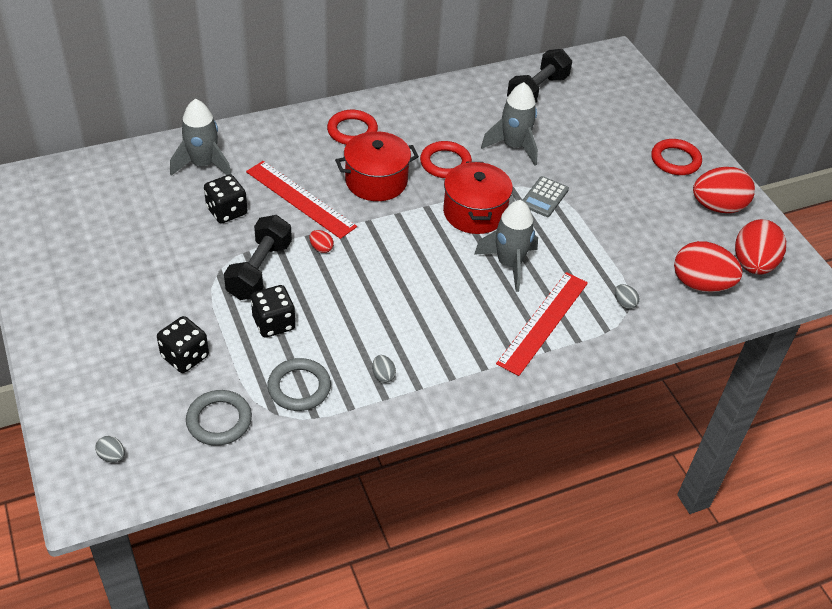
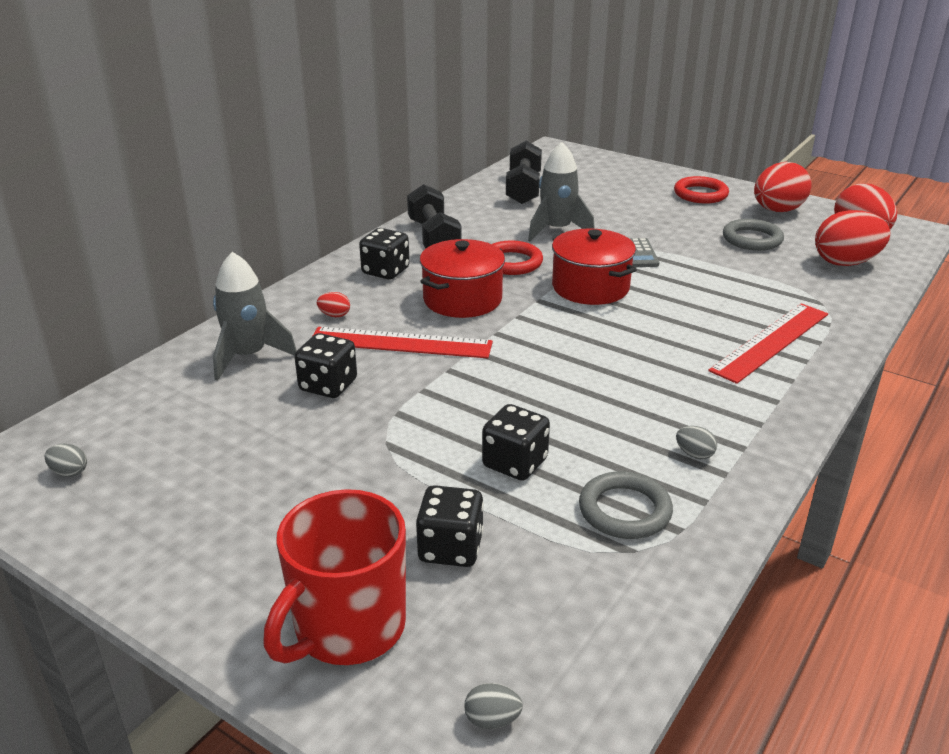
camera: 30 degrees left, 15 degrees down
grey ring [186,390,252,446] -> grey ring moved to [723,219,784,251]
black dumbbell [224,215,292,300] -> black dumbbell moved to [407,184,462,249]
red egg [309,230,334,253] -> red egg moved to [317,292,350,317]
red ring [327,110,378,145] -> black dice [359,228,410,280]
grey rocket [474,200,538,292] -> none
red ruler [496,272,588,376] -> red ruler turned 45 degrees clockwise [708,303,828,384]
grey egg [615,284,639,309] -> grey egg moved to [45,444,87,477]
none -> red mug [263,489,406,665]

